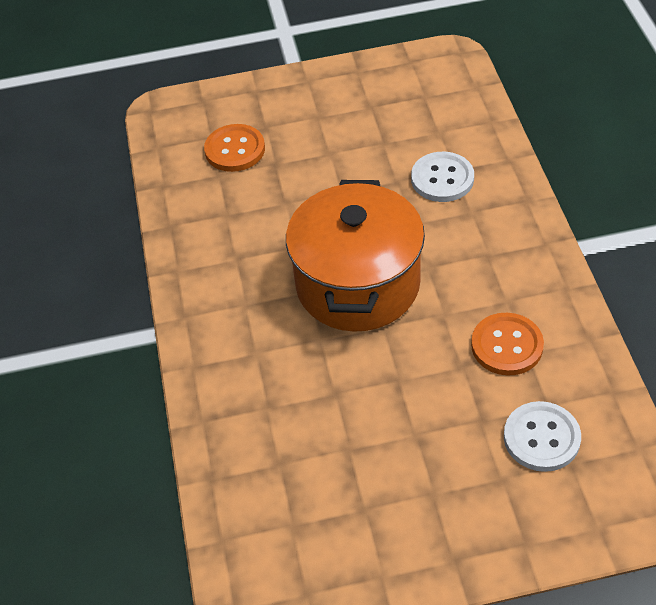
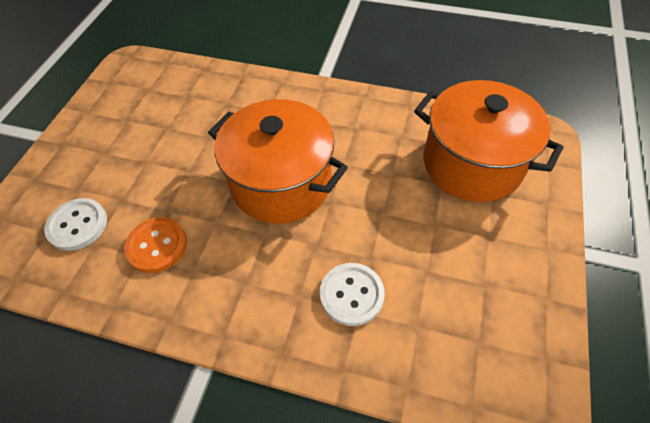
camera: 115 degrees right, 5 degrees up
orange button [204,124,265,172] -> orange pot [414,80,564,202]

